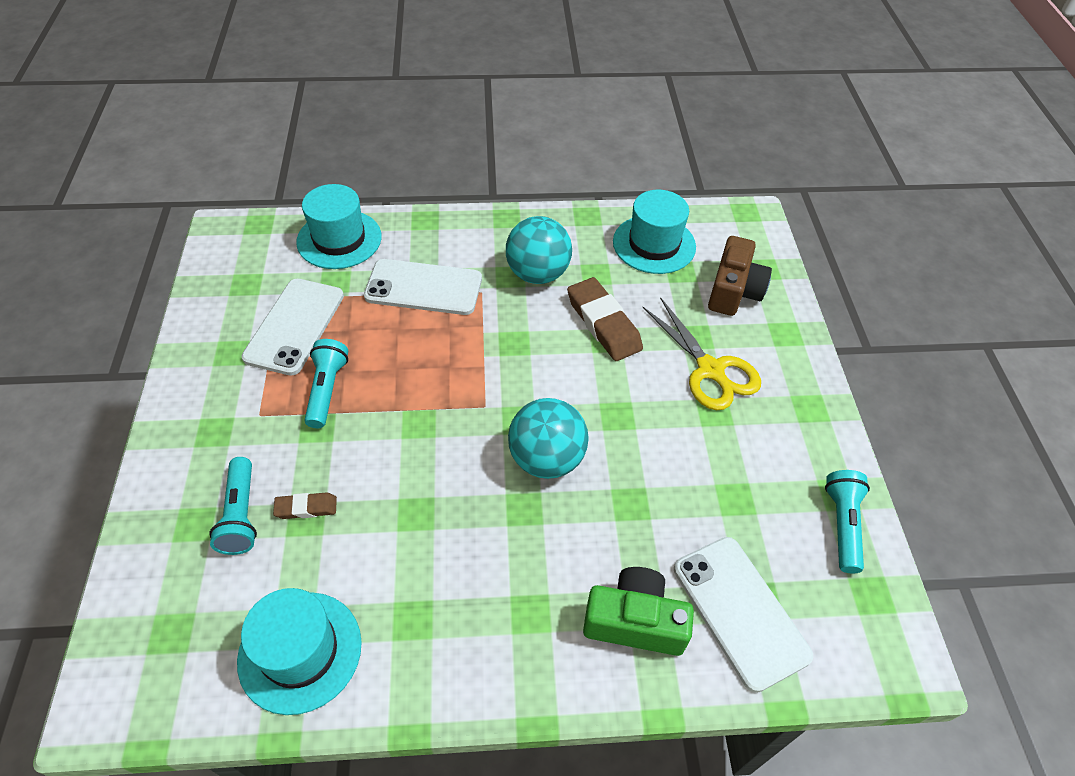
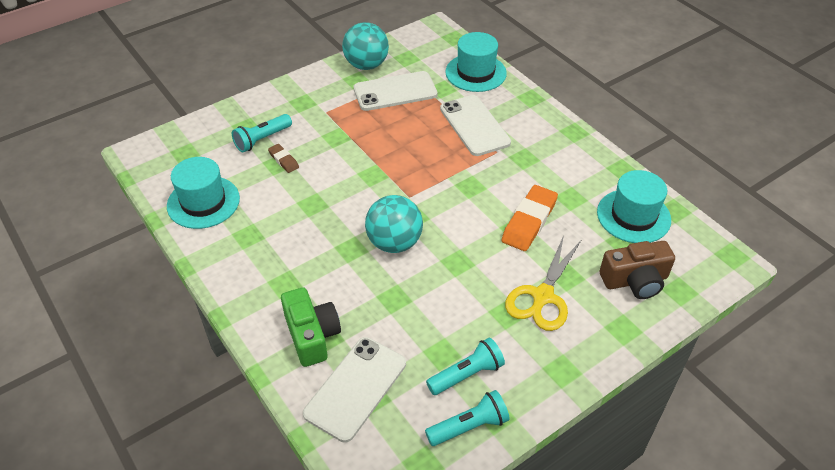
camera: 60 degrees right, 5 degrees down
turquoise flashlight [304,339,348,428] -> turquoise flashlight moved to [426,338,505,395]
turquoise ball [506,216,572,284] -> turquoise ball moved to [342,22,389,70]
brown eraser [567,277,643,361] -> orange eraser [501,185,558,251]

